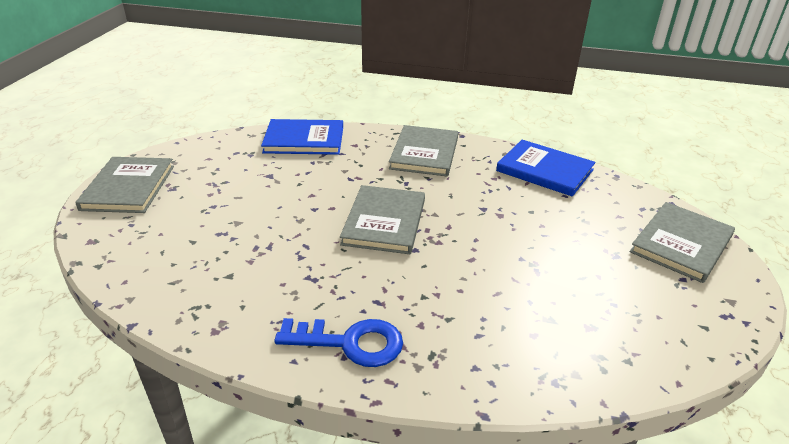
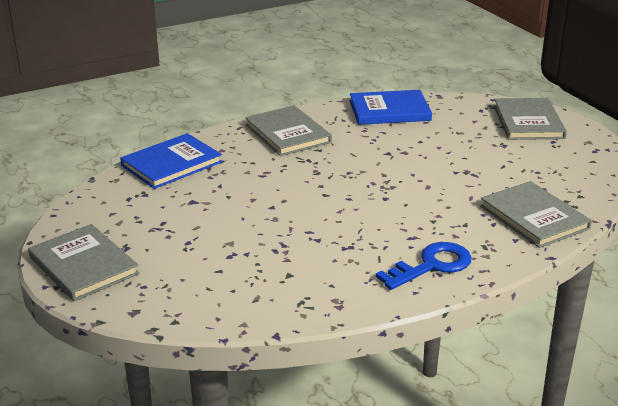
camera: 40 degrees left, 5 degrees down
grey book [340,185,425,254] -> grey book moved to [480,181,592,248]

